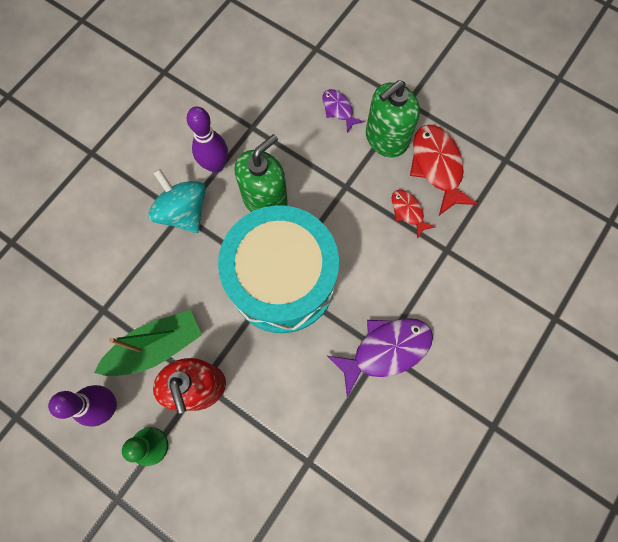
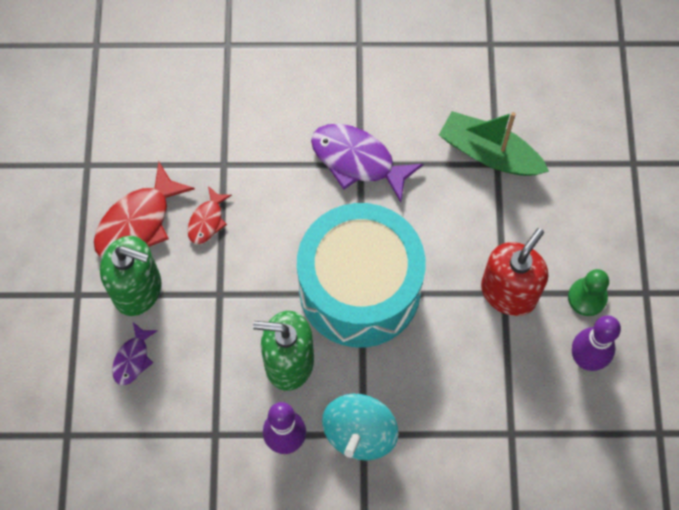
camera: 125 degrees left, 5 degrees down
green boat [94,310,202,376] -> green boat moved to [439,111,549,176]

